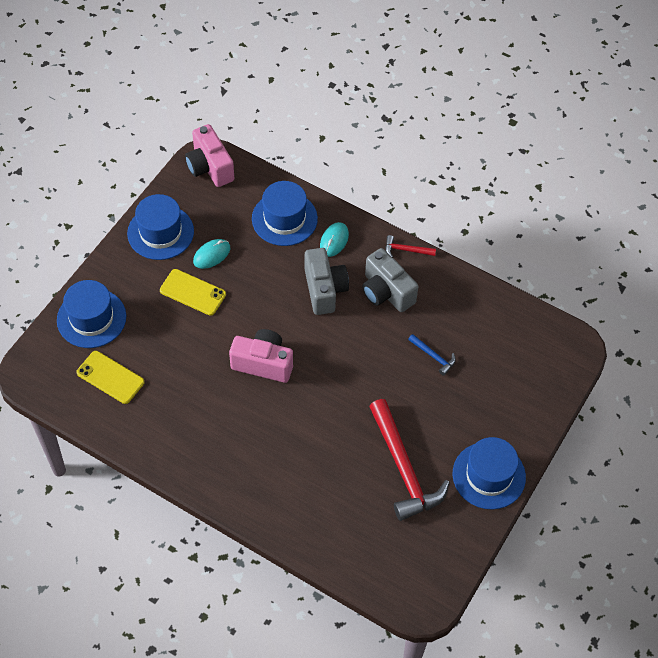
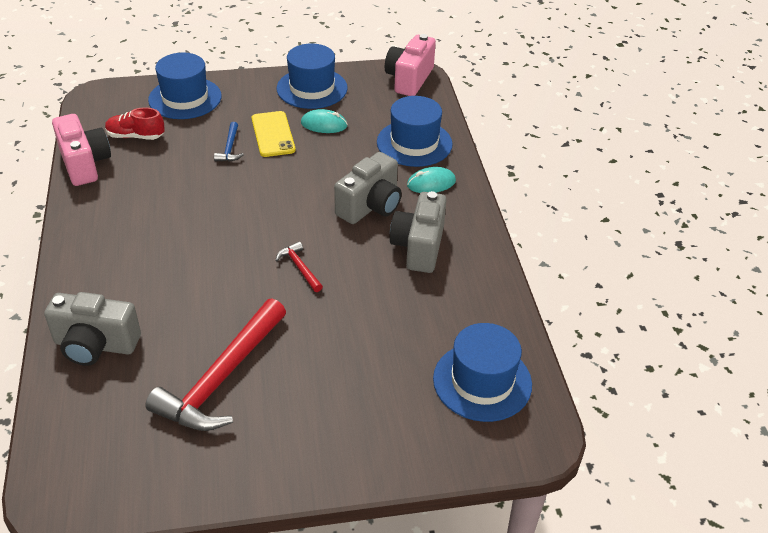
camera: 50 degrees right, 15 degrees down
yellow phone [76,351,144,404] -> red shoe [105,107,165,140]
pink camera [229,329,293,383] -> pink camera moved to [52,114,111,186]
red hammer [386,235,436,258] -> red hammer moved to [275,241,323,292]
blue hammer [408,334,456,376] -> blue hammer moved to [214,122,244,162]
blue hat [453,437,526,510] -> blue hat moved to [433,323,532,422]
none -> grey camera [44,292,141,366]

